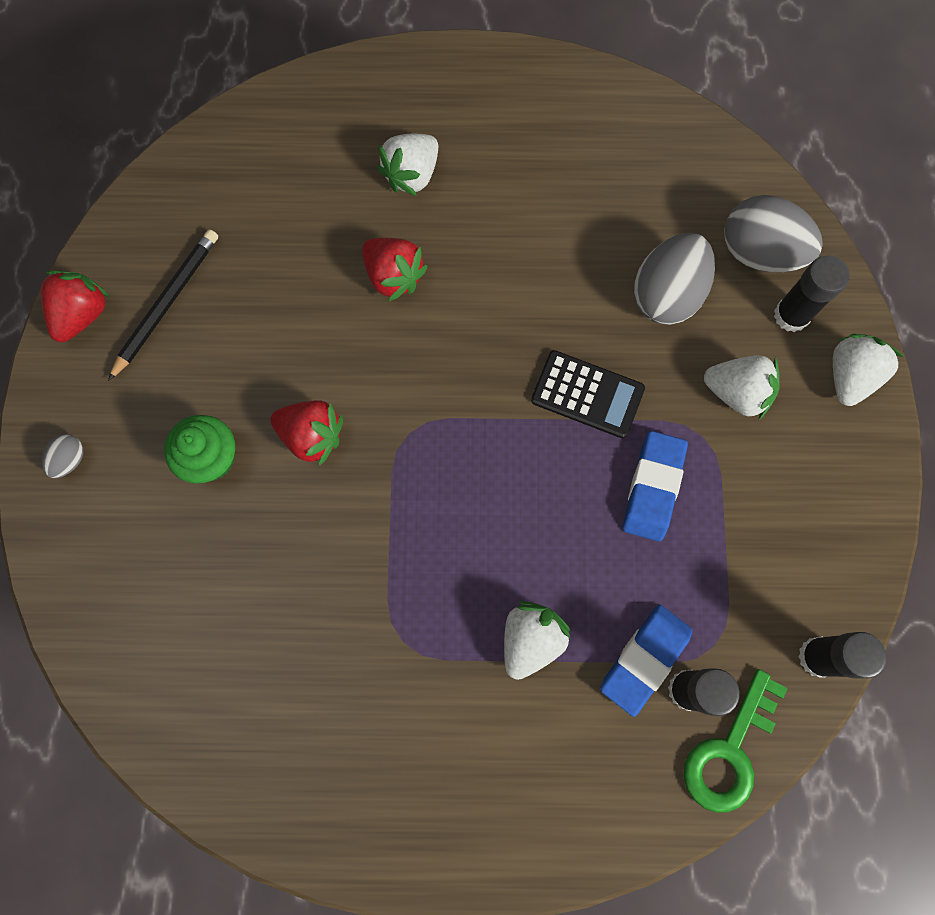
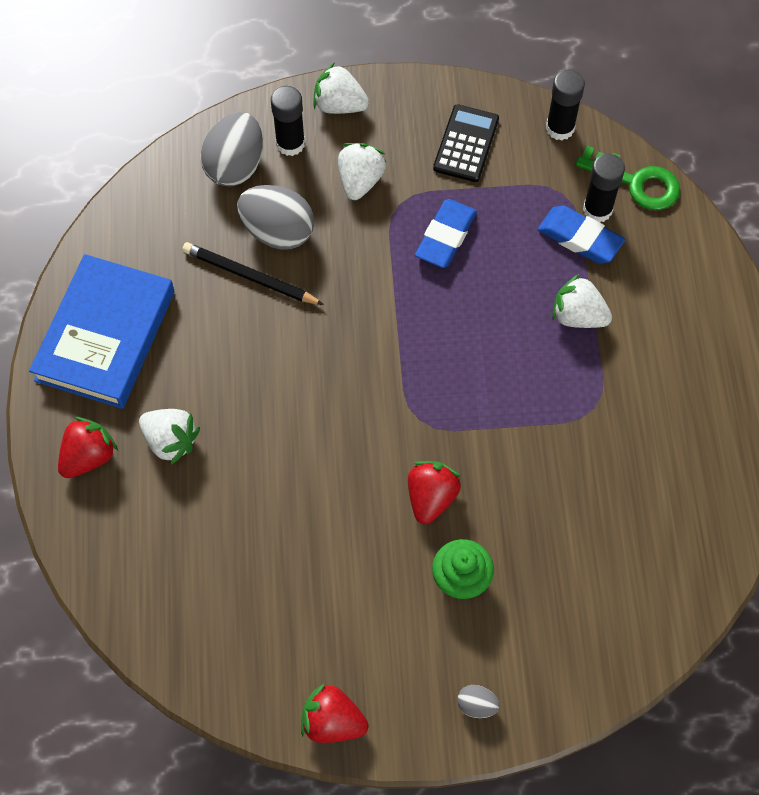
camera: 95 degrees left, 10 degrees down
black pencil [108,229,218,381] -> black pencil moved to [182,242,324,305]
red strawberry [362,238,428,302] -> red strawberry moved to [58,417,118,478]
black calculator [531,350,645,438] -> black calculator moved to [433,104,499,182]
blue eraser [623,431,688,542] -> blue eraser turned 75 degrees counterclockwise [415,199,477,268]
none -> blue book [29,254,175,409]

